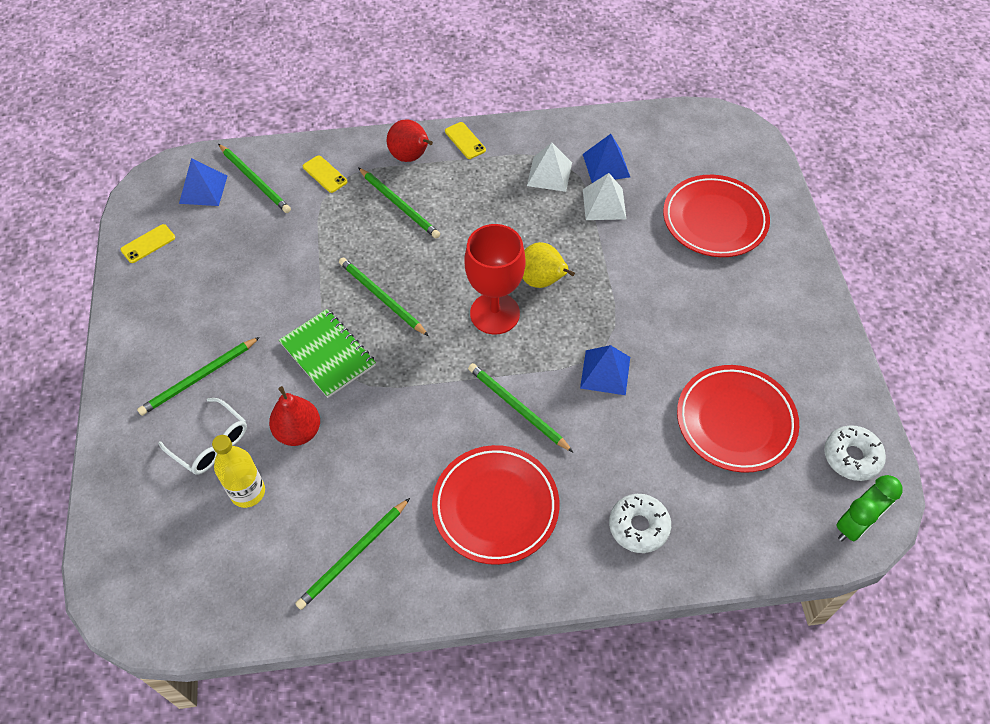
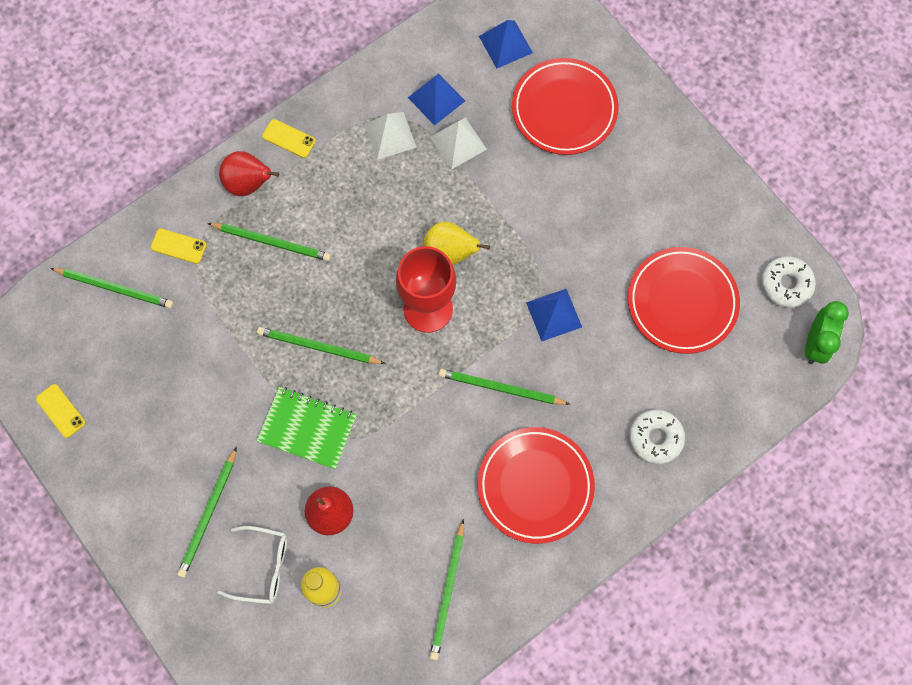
camera: 30 degrees left, 15 degrees up
yellow phone [120,224,175,263] -> yellow phone turned 60 degrees counterclockwise [36,384,86,438]
blue pyramid [179,158,227,206] -> blue pyramid moved to [479,20,533,68]

